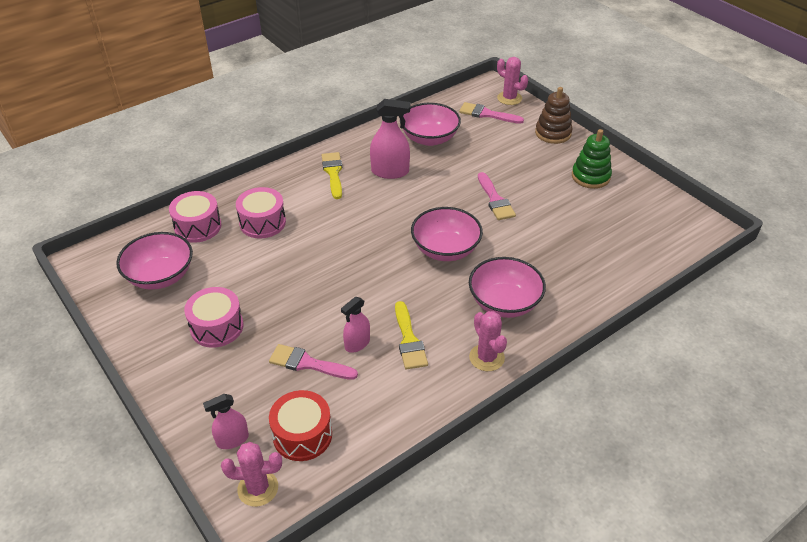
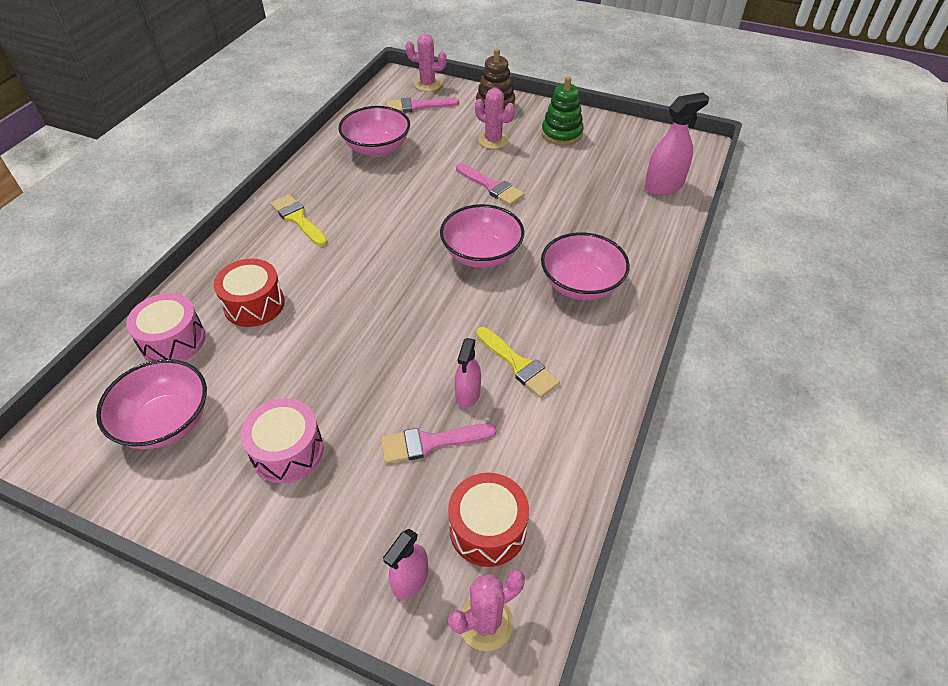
camera: 30 degrees left, 5 degrees up
pink drum [236,187,286,238] -> red drum [214,259,285,327]
pink spray bottle [370,99,411,179] -> pink spray bottle moved to [644,93,710,196]
pink cactus [469,311,507,371] -> pink cactus moved to [475,88,515,149]

